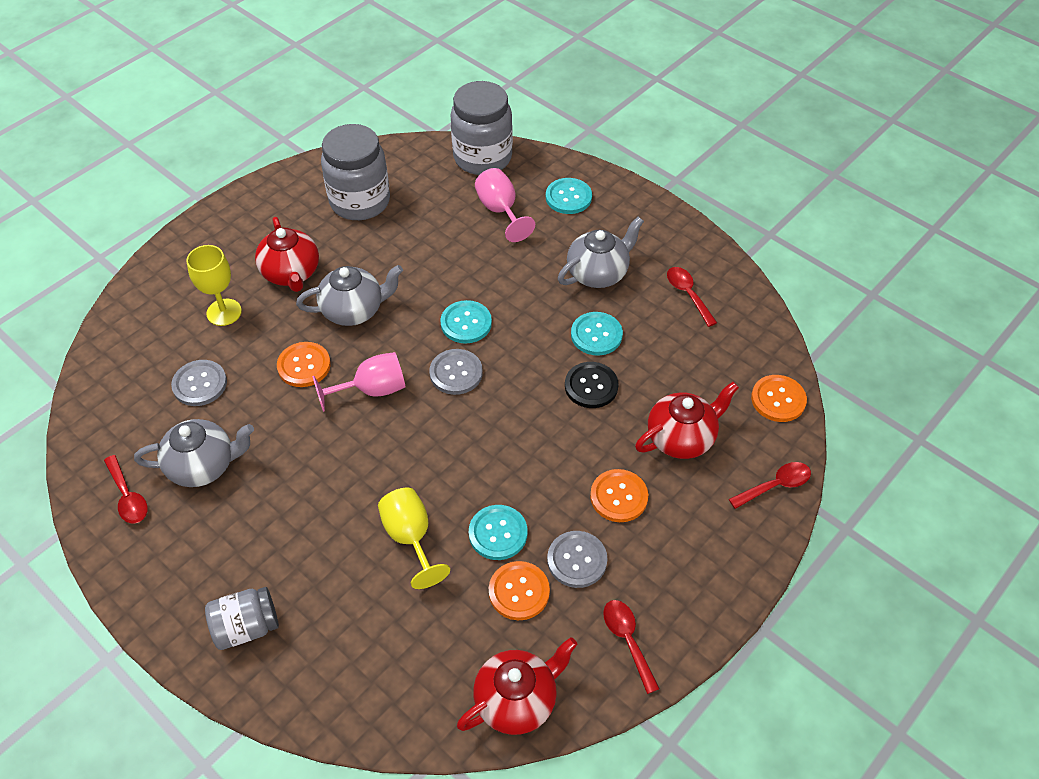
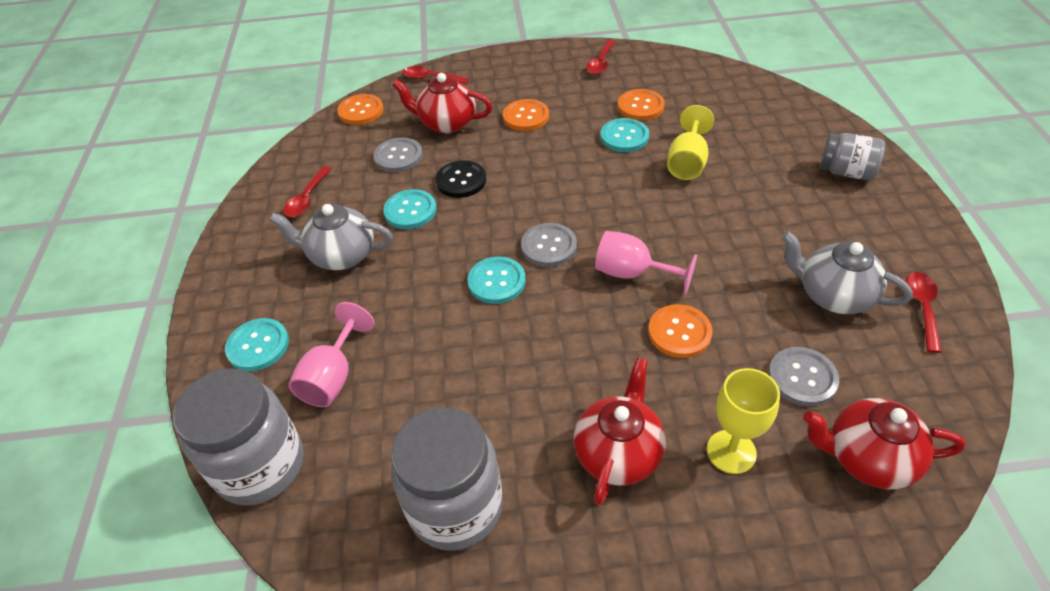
camera: 135 degrees left, 5 degrees down
grey teapot [296,265,403,326] -> none
red teapot [457,637,578,735] -> red teapot moved to [803,398,966,489]
grey button [547,531,608,588] -> grey button moved to [373,137,423,172]

